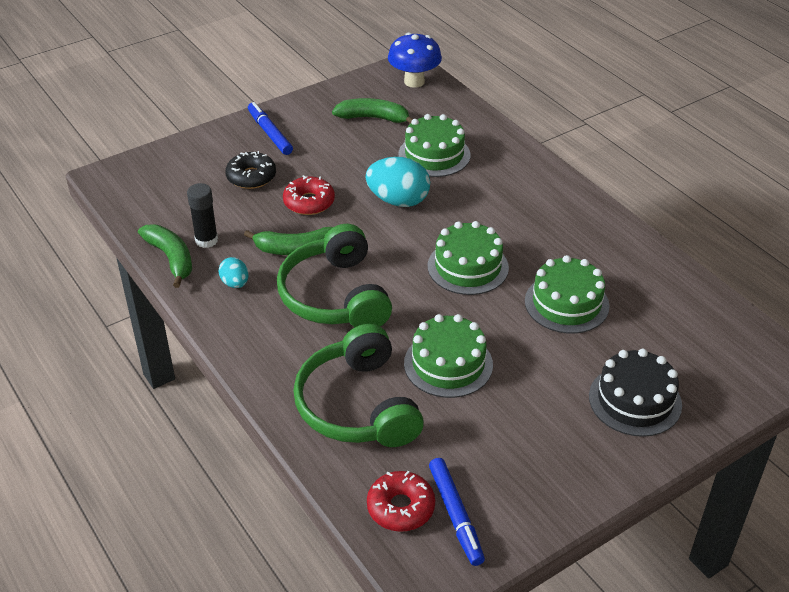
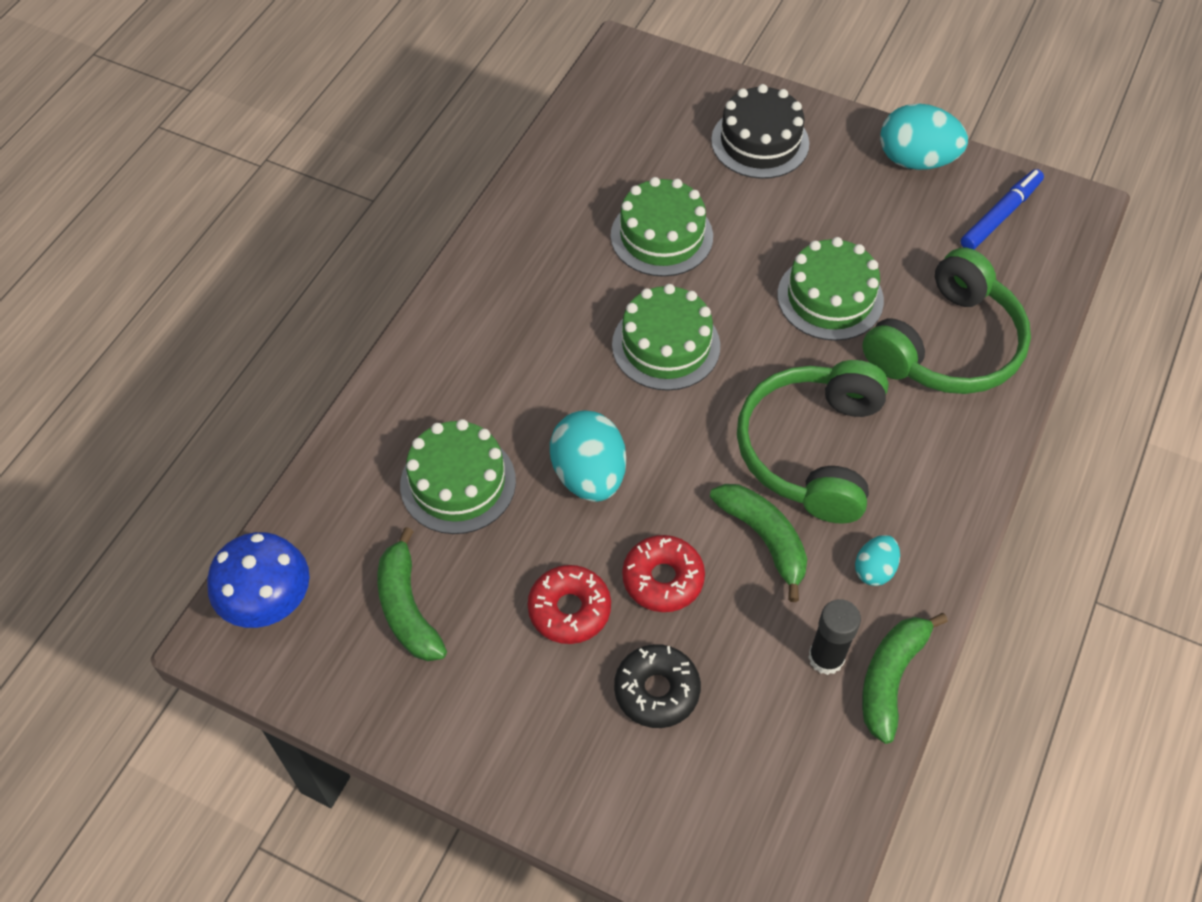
camera: 120 degrees left, 15 degrees up
blue marker [248,102,293,155] -> none
green headphones [277,224,392,327] -> green headphones turned 150 degrees clockwise [737,360,889,523]
red donut [367,471,435,532] -> red donut moved to [527,565,611,644]
none -> turquoise egg [880,103,968,170]

